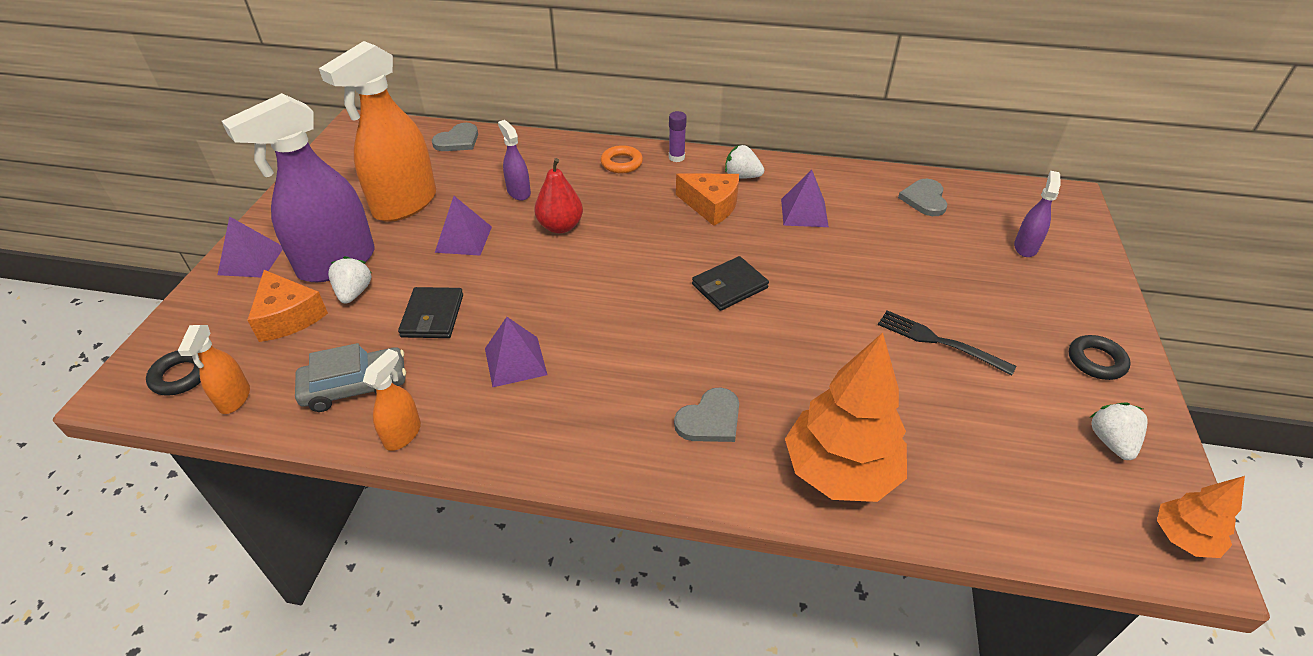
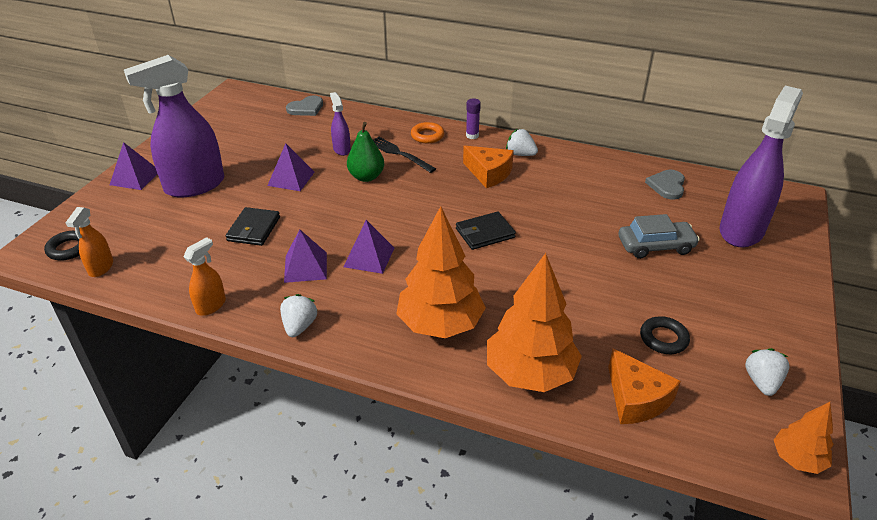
camera: 10 degrees right, 5 degrees down
orange cheese [247,270,328,342] -> orange cheese moved to [608,348,681,424]
grey car [295,343,406,412] -> grey car moved to [619,214,700,259]
orange spray bottle [319,41,436,222] -> none
white strawberry [328,256,372,304] -> white strawberry moved to [280,294,317,337]
red pear [534,158,583,233] -> green pear [347,122,384,182]
grey heart [674,388,739,442] -> orange tree [396,206,486,338]
purple pyramid [781,170,829,227] -> purple pyramid moved to [343,220,394,274]
black fork [878,311,1016,375] -> black fork moved to [373,137,436,173]
purple spray bottle [1014,171,1061,257] -> purple spray bottle [720,86,803,247], size x2.16
black ring [1069,335,1131,380] -> black ring moved to [640,316,690,354]

